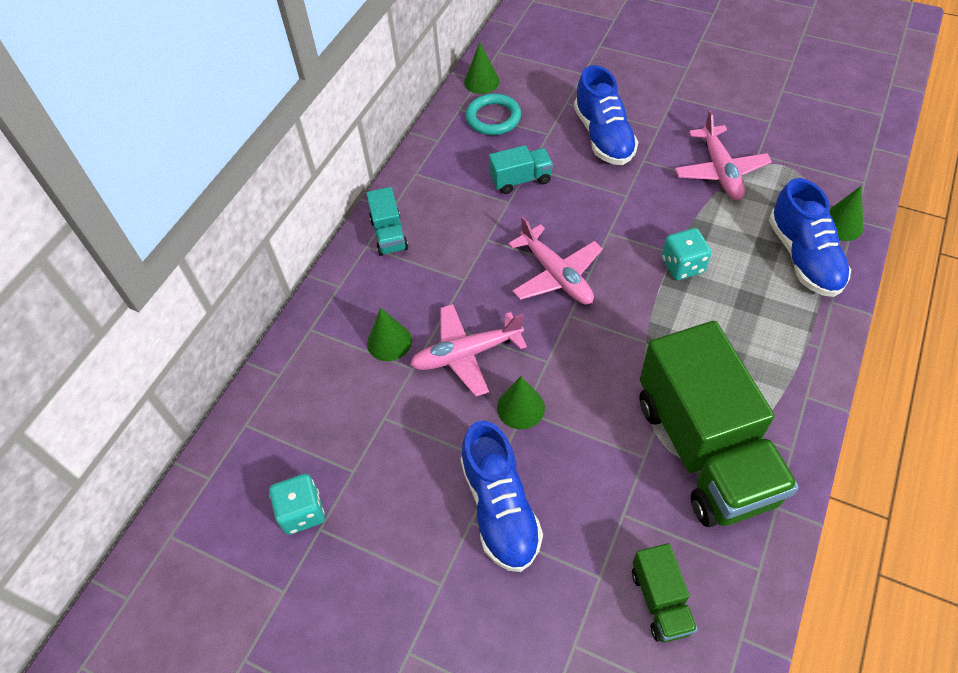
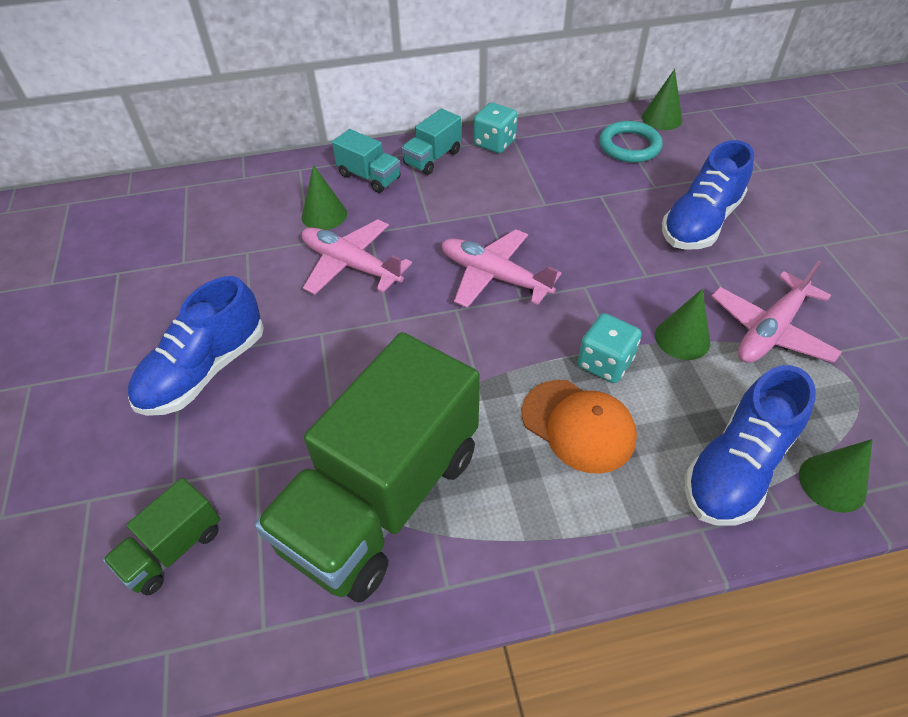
camera: 50 degrees right, 5 degrees down
turquoise dice [269,474,325,535] -> turquoise dice moved to [473,102,518,153]
turquoise truck [489,145,553,194] -> turquoise truck moved to [332,129,401,193]
green cone [497,376,545,429] -> green cone moved to [655,289,710,360]
pink plane [508,217,603,305] -> pink plane turned 105 degrees clockwise [441,229,561,308]
none -> orange cap [522,380,637,474]

